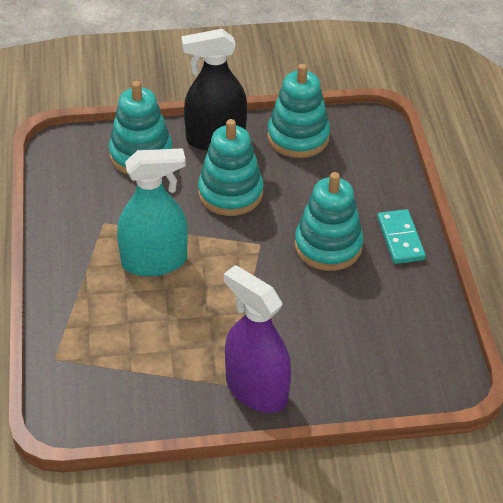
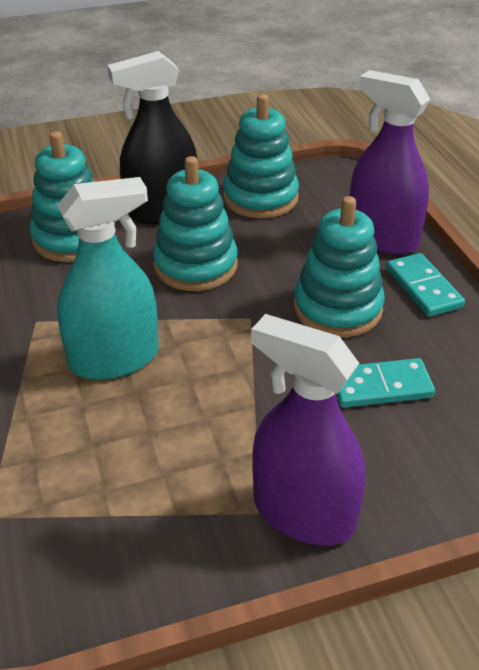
camera: 10 degrees left, 5 degrees down
none -> turquoise domino [336,358,435,408]
none -> purple spray bottle [350,70,430,255]

